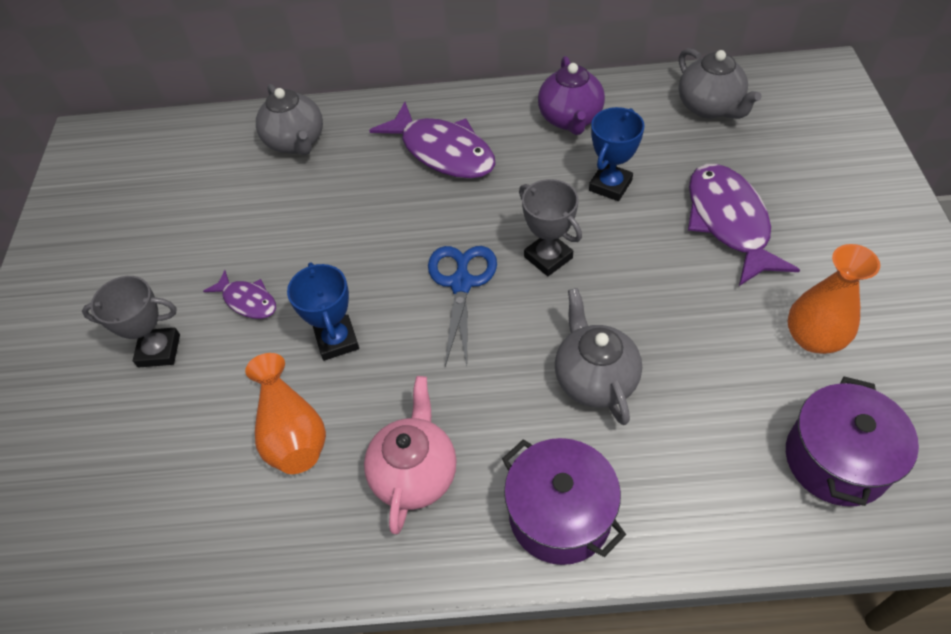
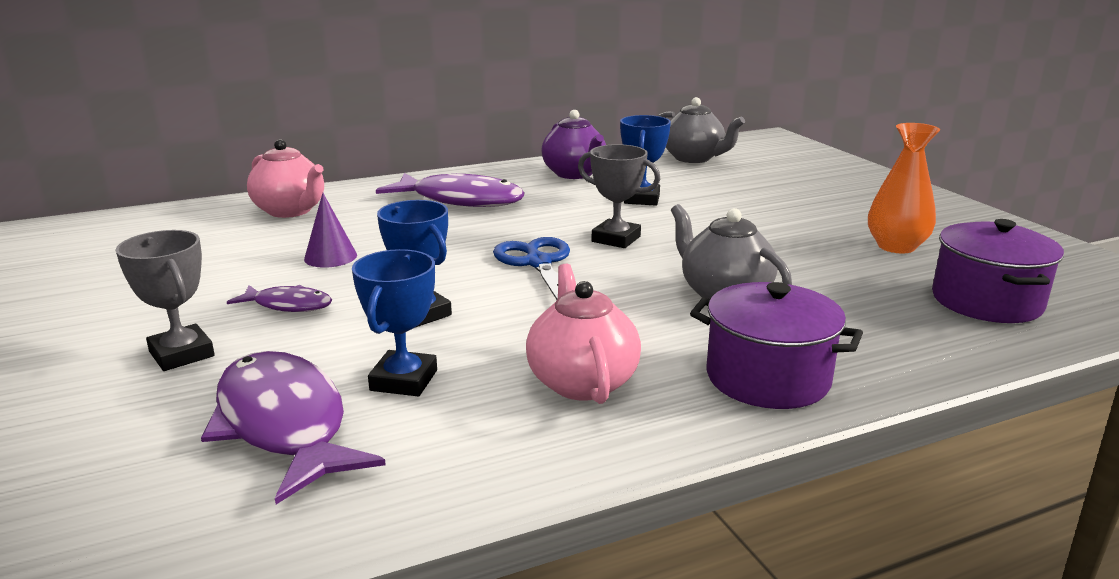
camera: 25 degrees left, 30 degrees down
grey trophy [82,276,180,367] -> grey trophy turned 75 degrees clockwise [115,230,215,371]
orange vase [245,353,326,474] -> blue trophy [352,249,437,396]
grey teapot [256,84,323,155] -> pink teapot [247,139,324,218]
purple fish [688,164,800,286] -> purple fish moved to [201,351,386,504]
none -> purple cone [304,193,357,268]

